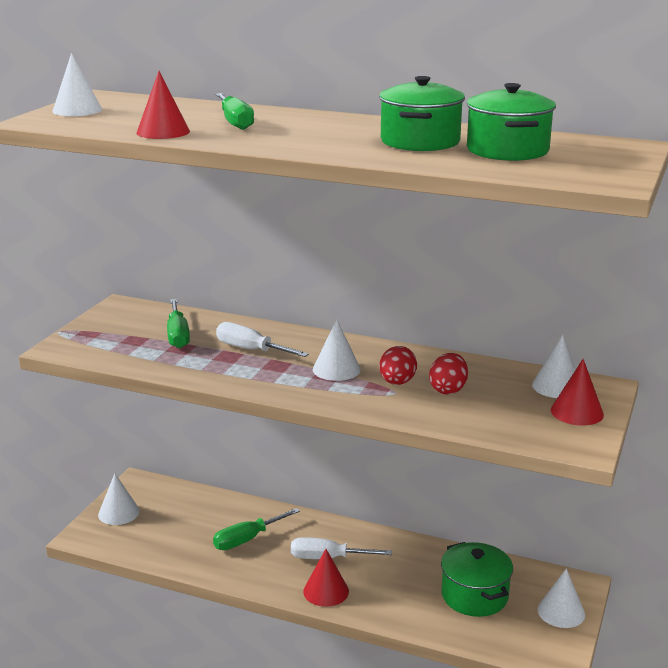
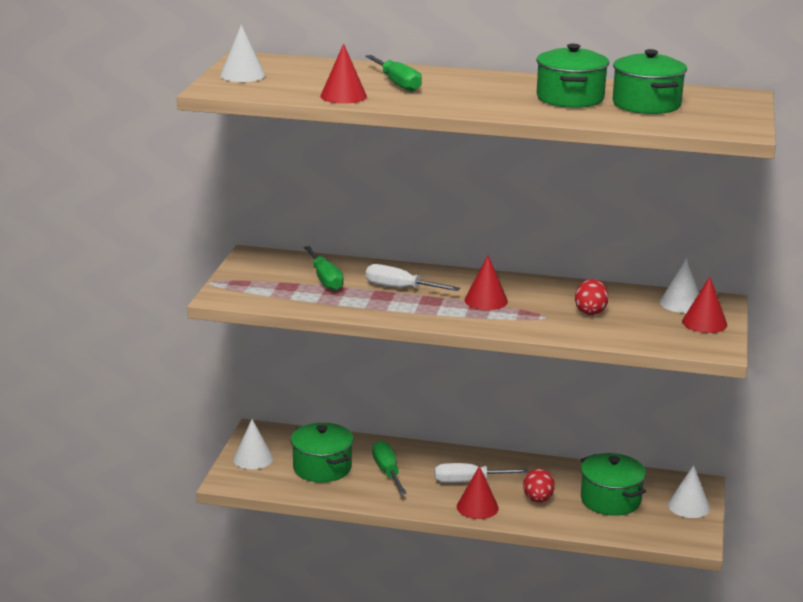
camera: 10 degrees left, 0 degrees up
green screwdriver [213,508,300,550] -> green screwdriver turned 120 degrees clockwise [372,440,407,494]
white cone [313,319,361,381] -> red cone [464,255,508,310]
red egg [379,346,417,385] -> red egg moved to [523,469,555,503]
none -> green pot [291,423,354,482]

